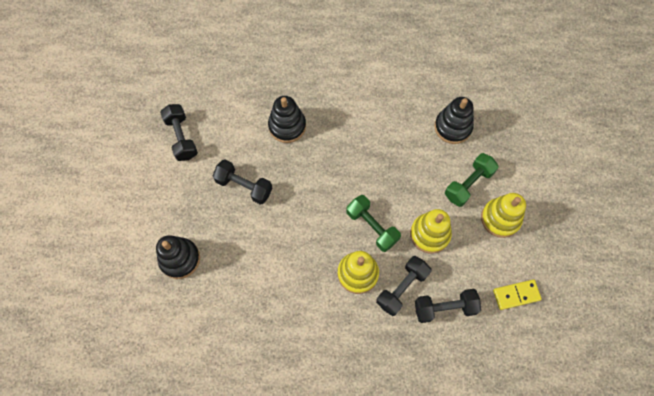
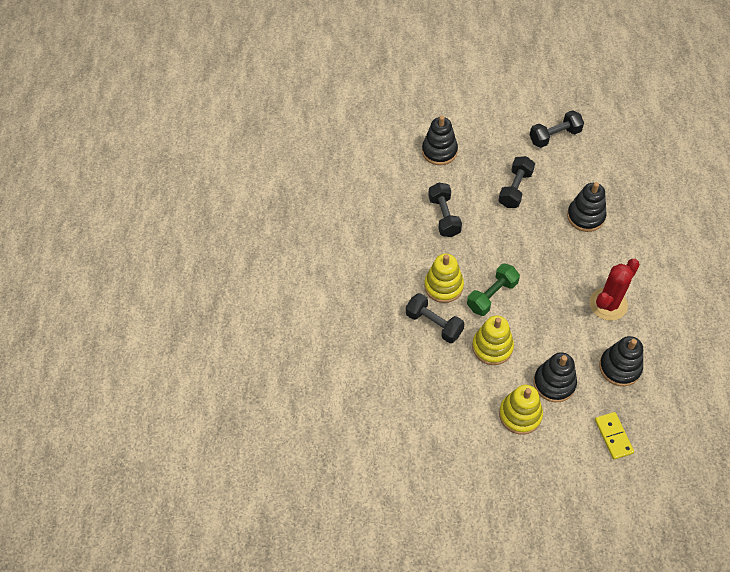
camera: 90 degrees right, 10 degrees down
black dumbbell [415,289,481,323] -> black dumbbell moved to [428,182,462,237]
green dumbbell [445,153,499,207] -> black stacking toy [534,352,577,402]
yellow domino [493,280,542,310] -> yellow domino moved to [595,412,634,460]
none -> red cactus [590,259,640,321]

